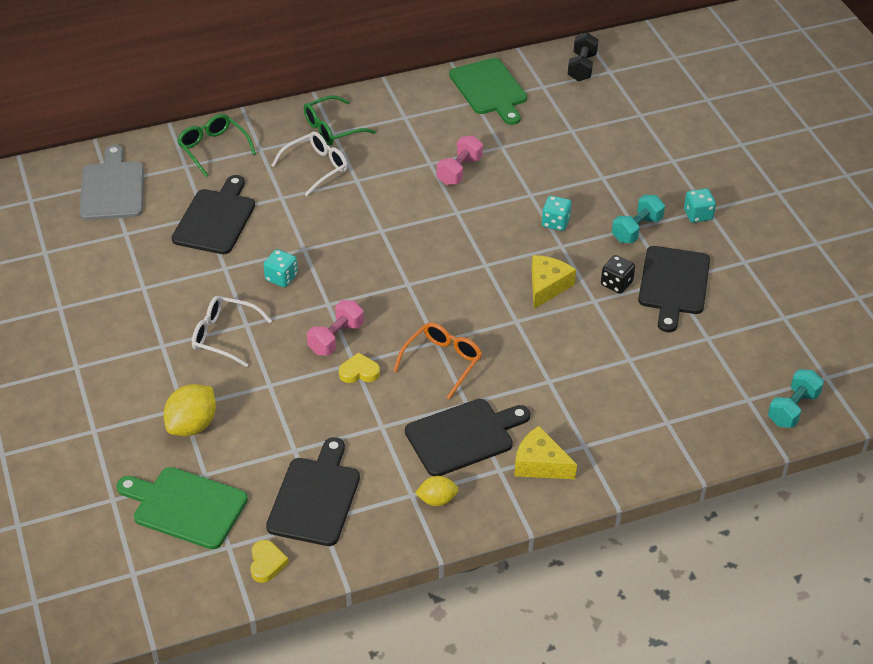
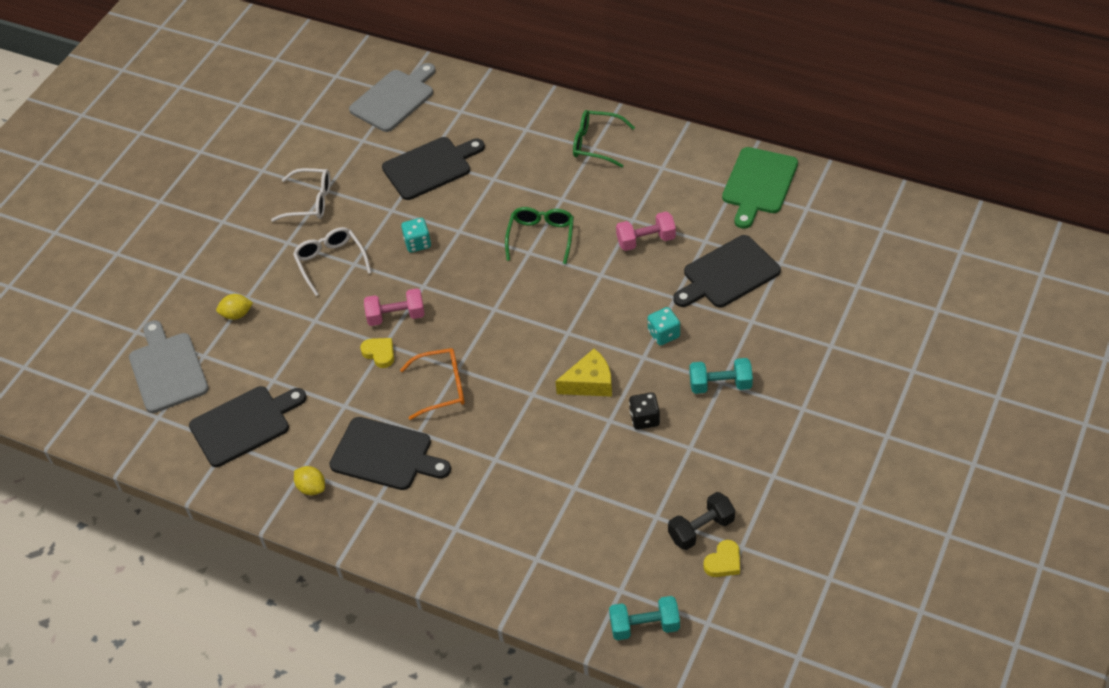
camera: 50 degrees right, 5 degrees up
green cutting board [116,467,248,549] -> grey cutting board [129,320,209,413]
yellow lemon [164,384,216,436] -> yellow lemon [216,294,253,320], size x0.61
green glasses [177,114,256,177] -> green glasses moved to [505,207,574,264]
yellow heart [250,540,289,583] -> yellow heart moved to [703,540,740,577]
white glasses [271,131,348,196] -> white glasses moved to [271,168,331,222]
yellow cheese [514,426,577,479] -> none
black dumbbell [568,33,598,82] -> black dumbbell moved to [668,492,735,550]
black cutting board [638,246,710,332] -> black cutting board moved to [673,235,781,307]
turquoise dice [684,188,716,223] -> none

